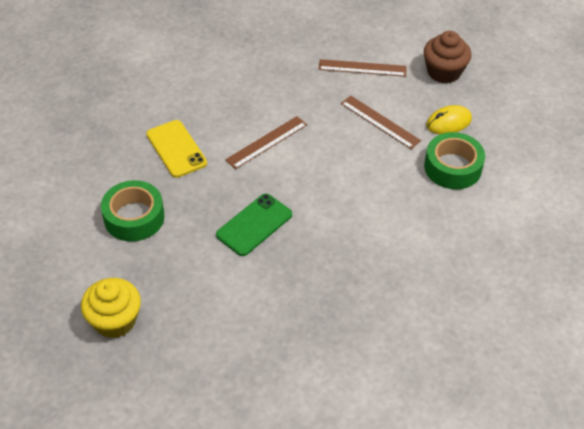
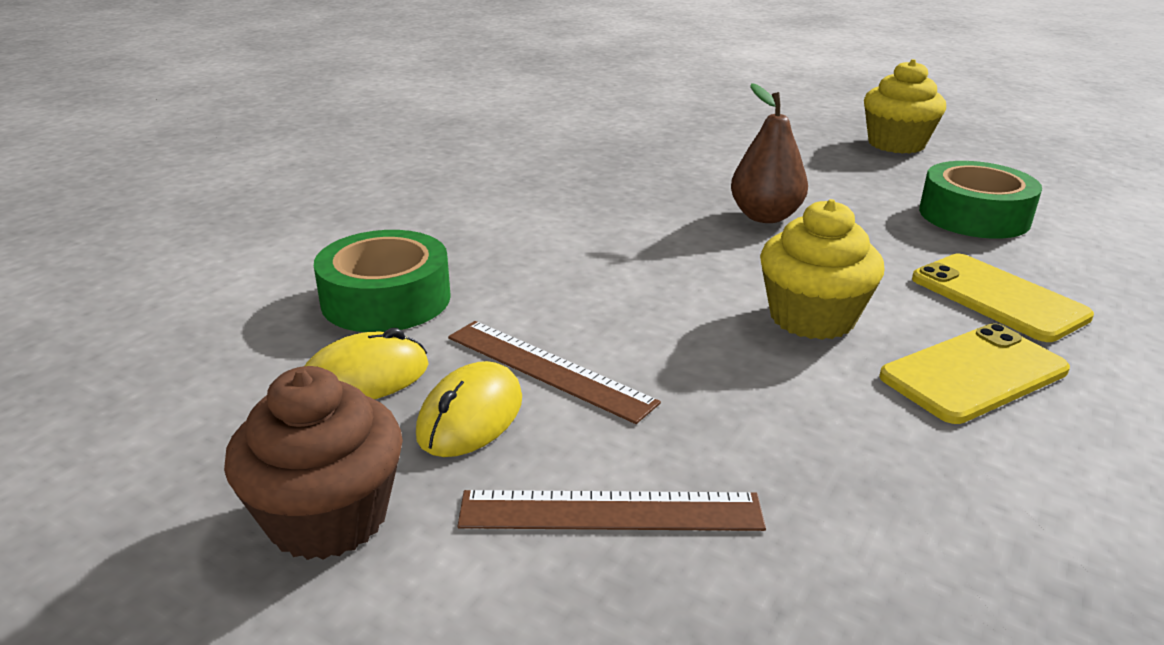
camera: 175 degrees right, 20 degrees down
green phone [216,194,292,256] -> brown pear [731,83,808,223]
brown ruler [225,116,307,169] -> yellow cupcake [760,199,885,340]
none -> yellow mouse [416,361,522,457]
none -> yellow phone [879,323,1070,424]

